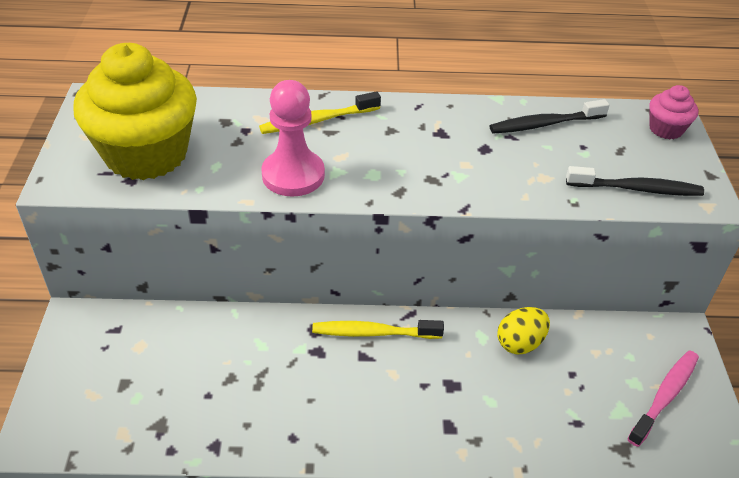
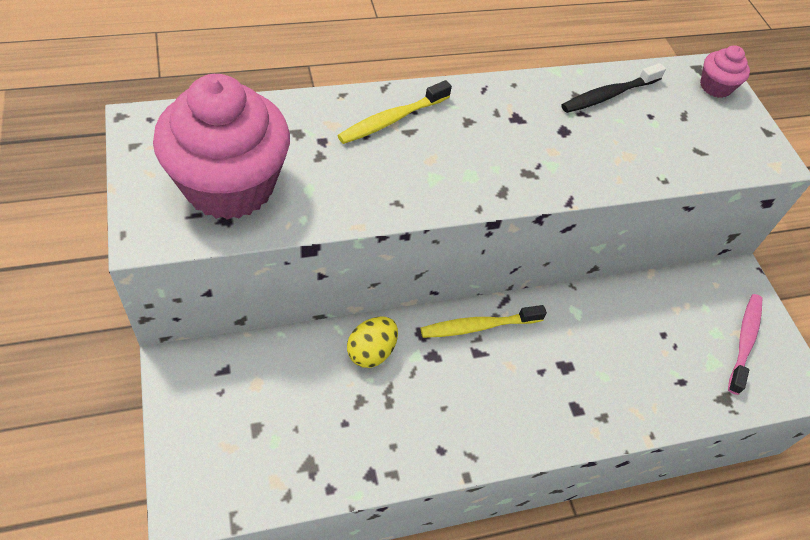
camera: 20 degrees left, 10 degrees up
yellow cupcake [73,43,197,180] -> pink cupcake [153,74,290,220]
pink pawn [261,80,325,197] -> none
yellow egg [497,307,550,354] -> yellow egg moved to [347,317,398,368]
black toothbrush [566,166,704,196] -> none

